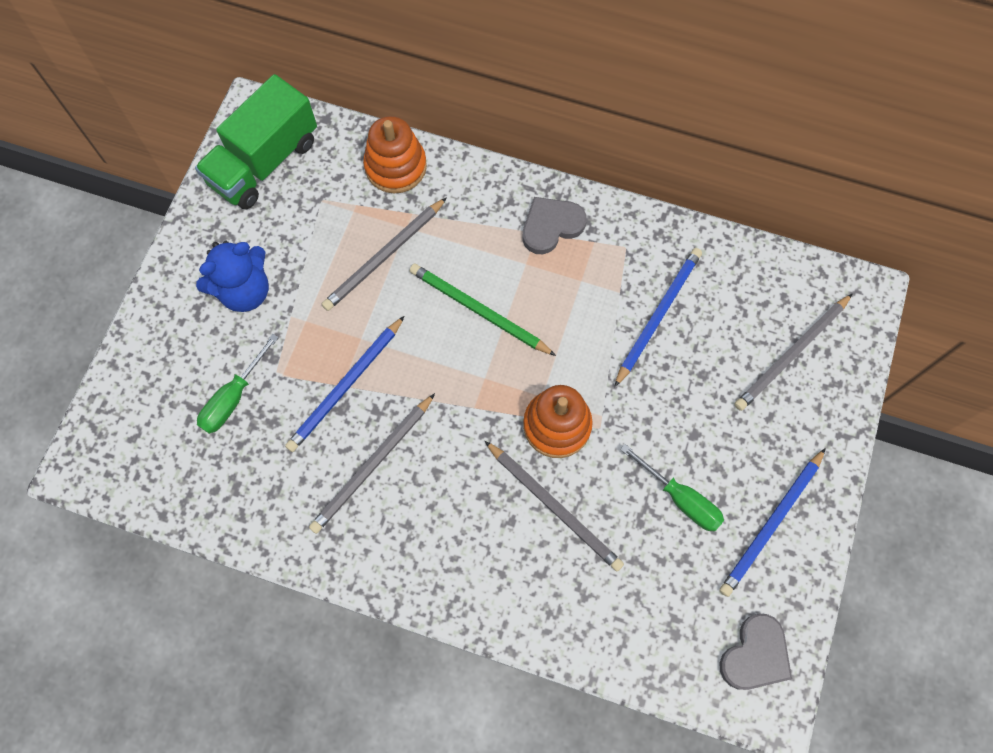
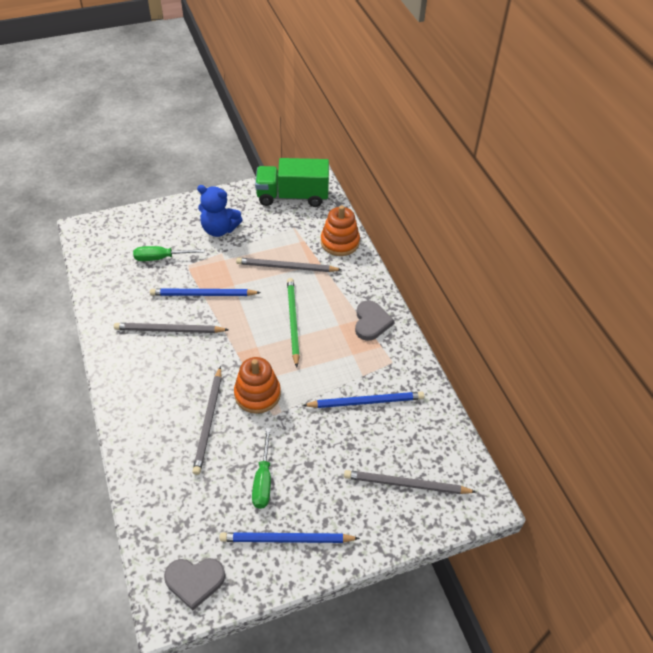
camera: 50 degrees right, 20 degrees down
grey heart [522,197,587,254] -> grey heart turned 75 degrees clockwise [355,300,394,341]

